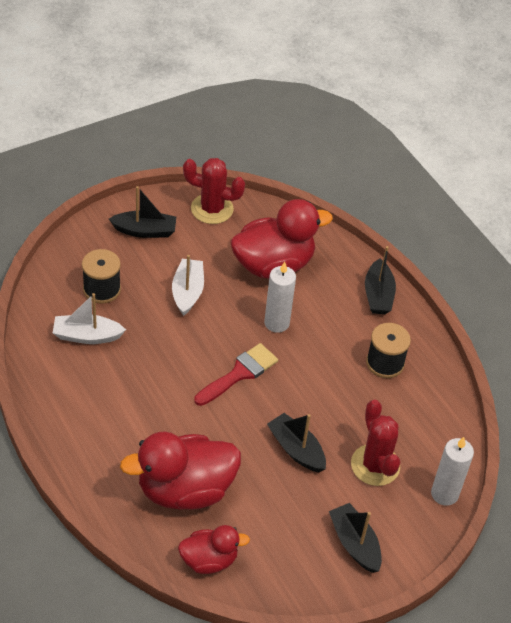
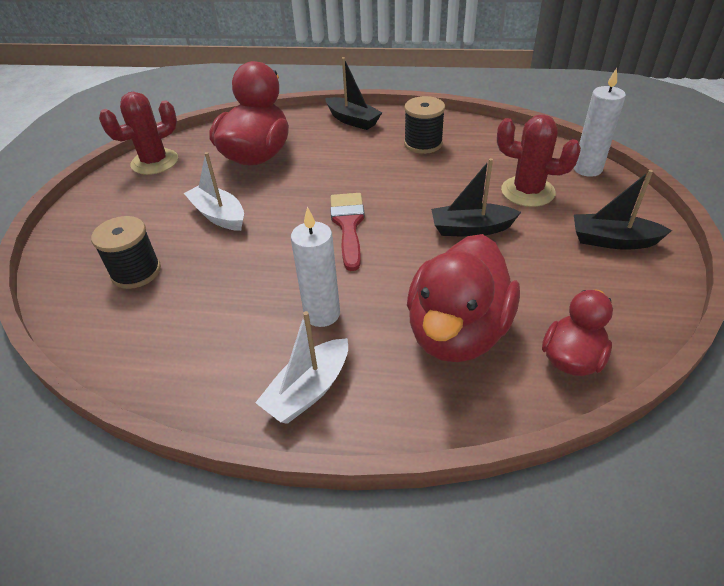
camera: 45 degrees left, 5 degrees down
white boat [53,293,126,344] -> white boat moved to [255,311,348,424]
black boat [109,186,176,238] -> none
white candle [264,262,296,333] -> white candle moved to [291,207,340,327]

